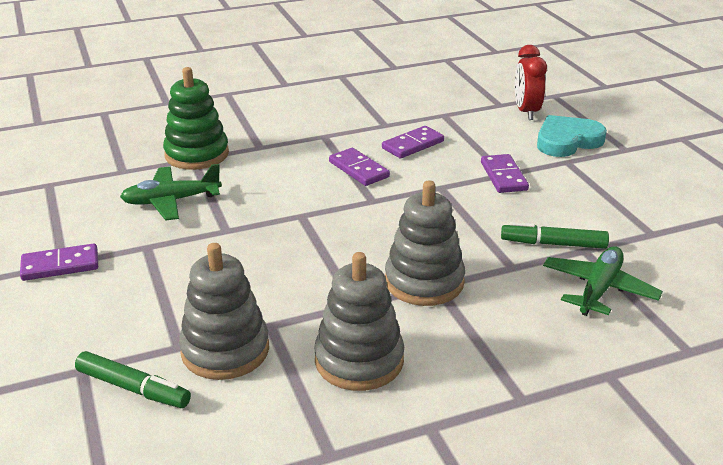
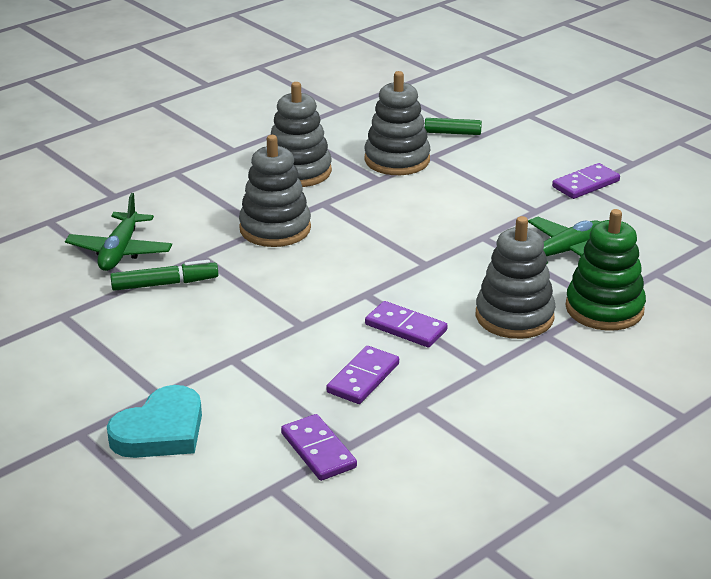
camera: 160 degrees right, 0 degrees up
purple domino [481,154,529,193] -> purple domino moved to [281,414,357,481]
red clock [515,45,547,120] -> none
none -> grey stacking toy [476,216,555,339]

